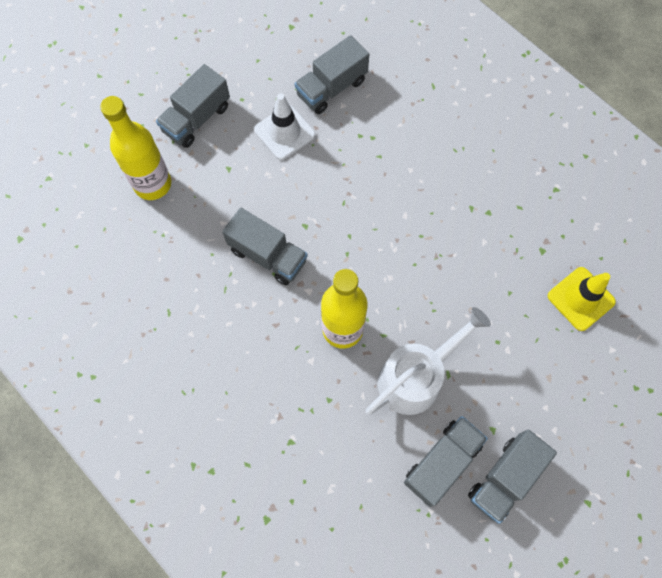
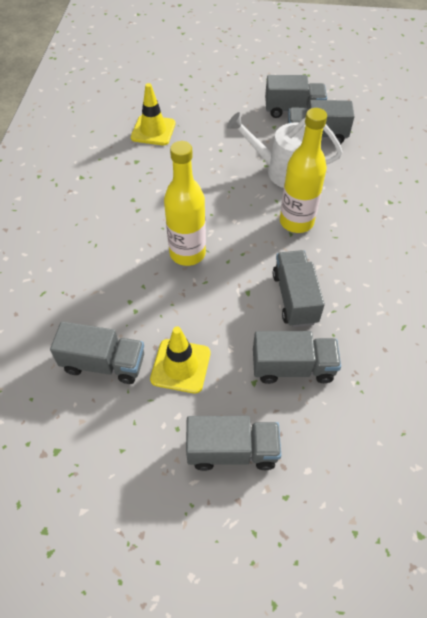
camera: 130 degrees left, 15 degrees down
yellow bottle [100,96,171,200] -> yellow bottle moved to [164,141,206,266]
white traffic cone [254,93,315,160] -> yellow traffic cone [150,327,210,393]
none -> grey truck [253,331,341,384]

